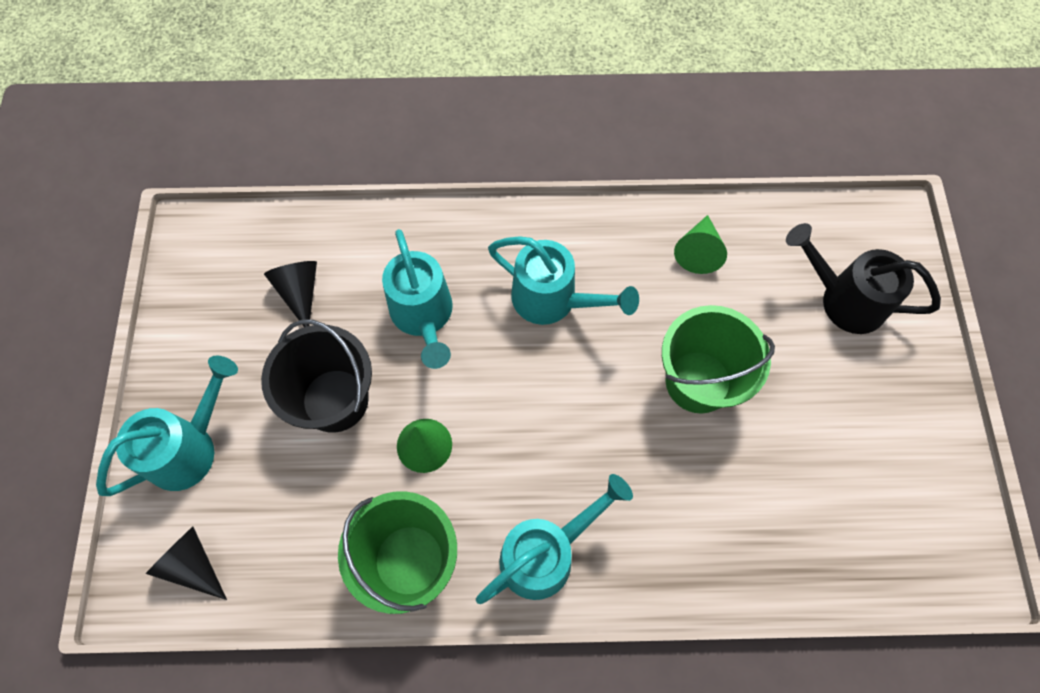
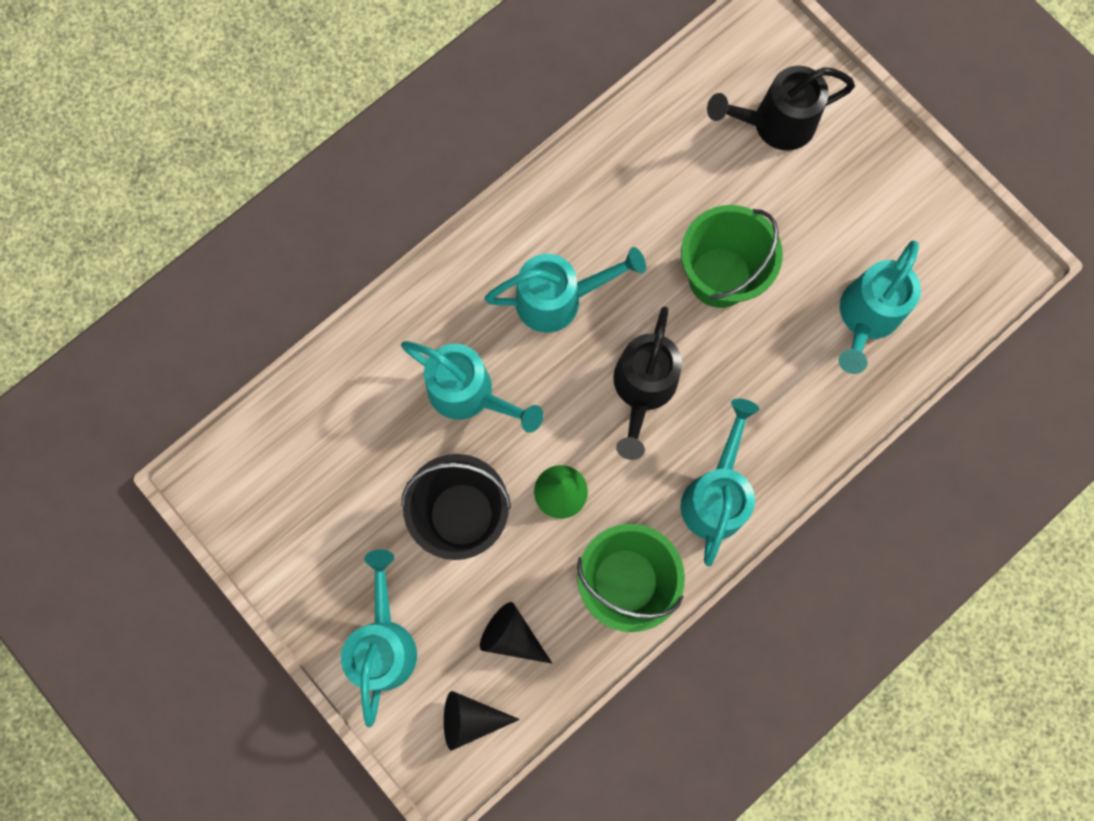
camera: 40 degrees left, 10 degrees up
black cone [264,261,317,327] -> black cone moved to [480,602,552,664]
green cone [674,215,727,274] -> none
none -> black watering can [613,306,682,460]
none -> turquoise watering can [838,241,921,374]

